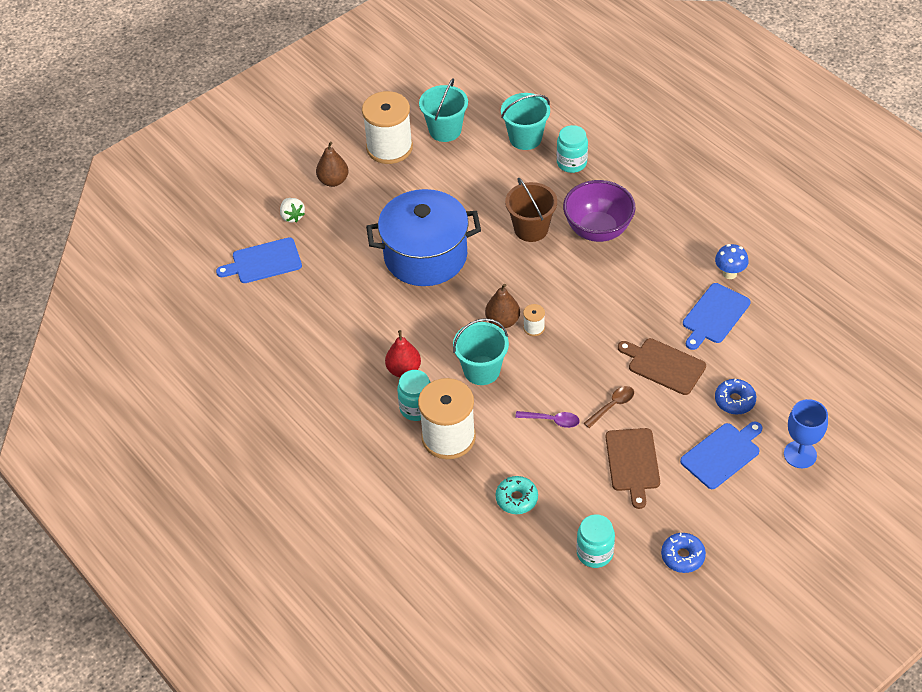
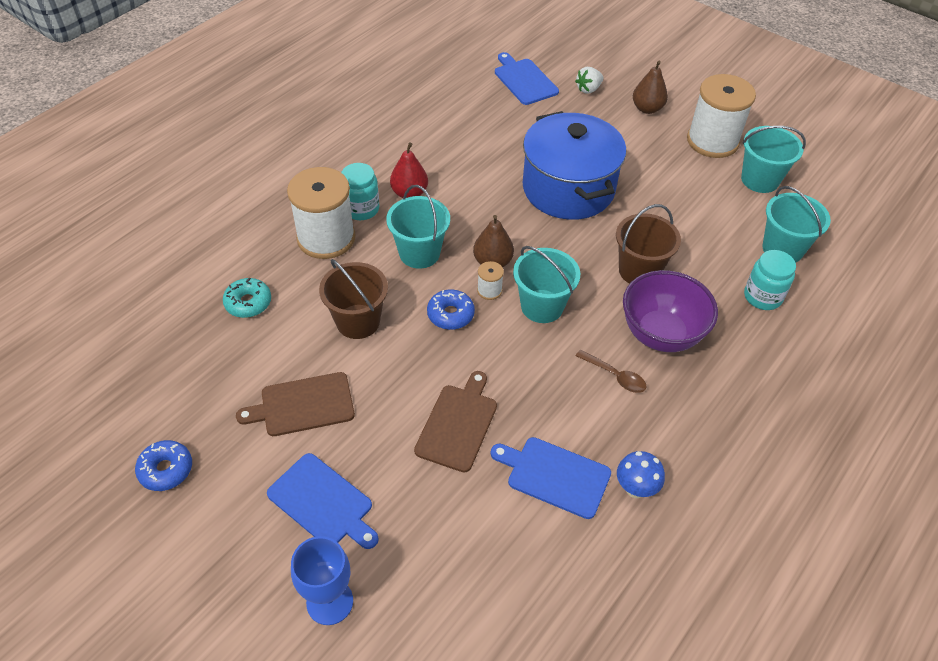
camera: 75 degrees right, 0 degrees up
purple spoon [515,411,580,428] -> brown bucket [319,259,388,339]
turquoise jar [577,514,615,568] -> none
brown spoon [584,386,634,428] -> brown spoon moved to [576,350,646,393]
blue donut [715,378,756,415] -> blue donut moved to [427,289,475,330]
none -> turquoise bucket [513,246,580,323]

